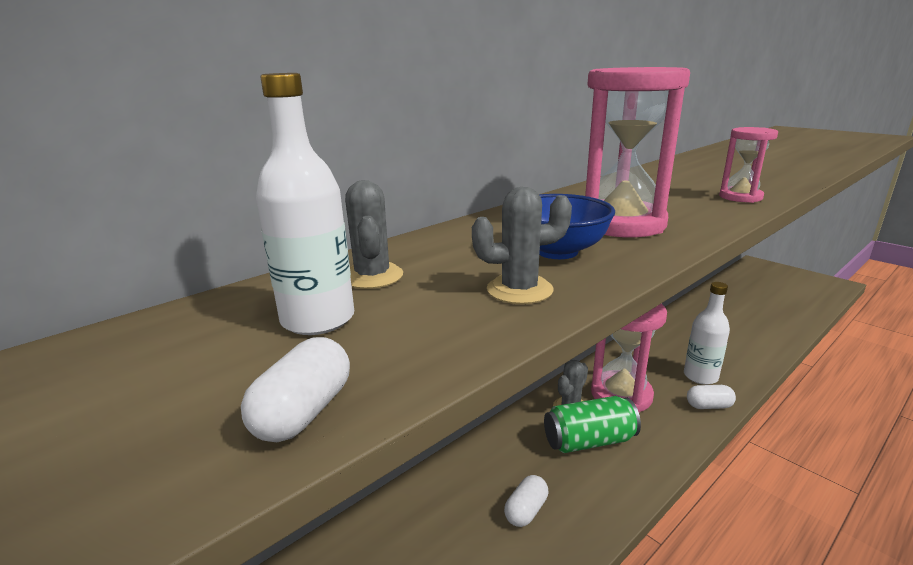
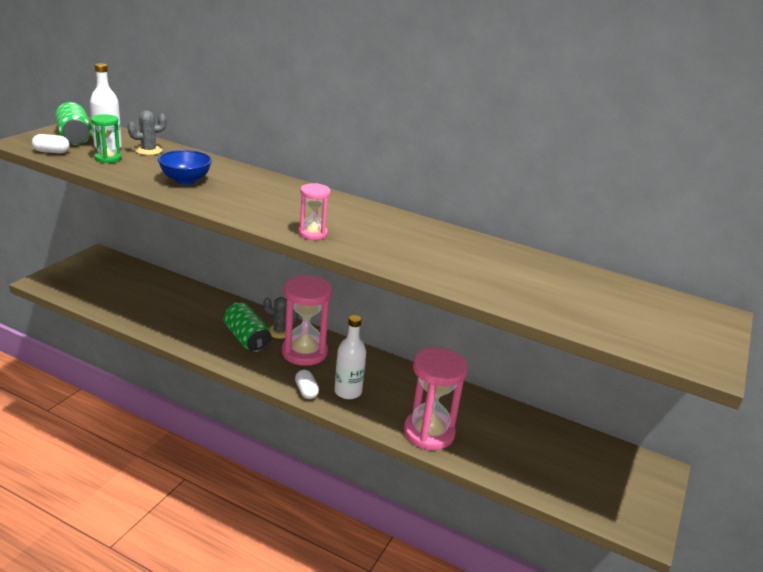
camera: 65 degrees right, 5 degrees up
grey cactus [472,187,572,304] -> none
white capsule [504,475,548,527] -> none
pink hourglass [585,67,690,238] -> pink hourglass moved to [404,347,468,450]
none -> green can [55,102,92,145]
none -> green hourglass [91,114,121,163]

